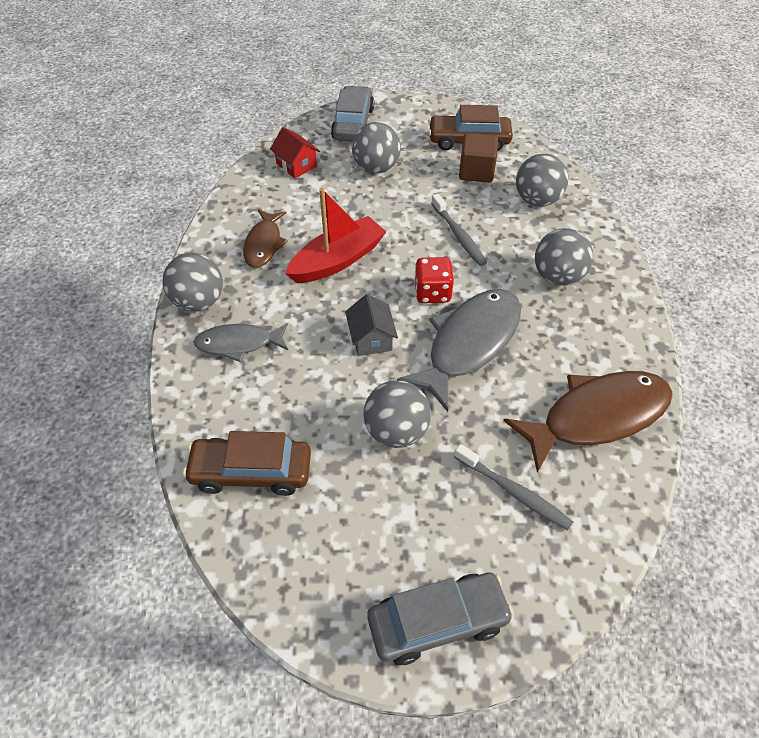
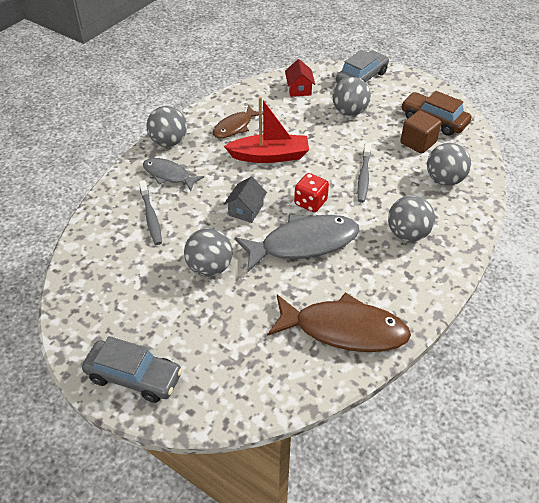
camera: 35 degrees right, 5 degrees down
brown car [183,431,311,496] -> none
grey toothbrush [454,444,573,530] -> grey toothbrush moved to [139,180,162,245]

